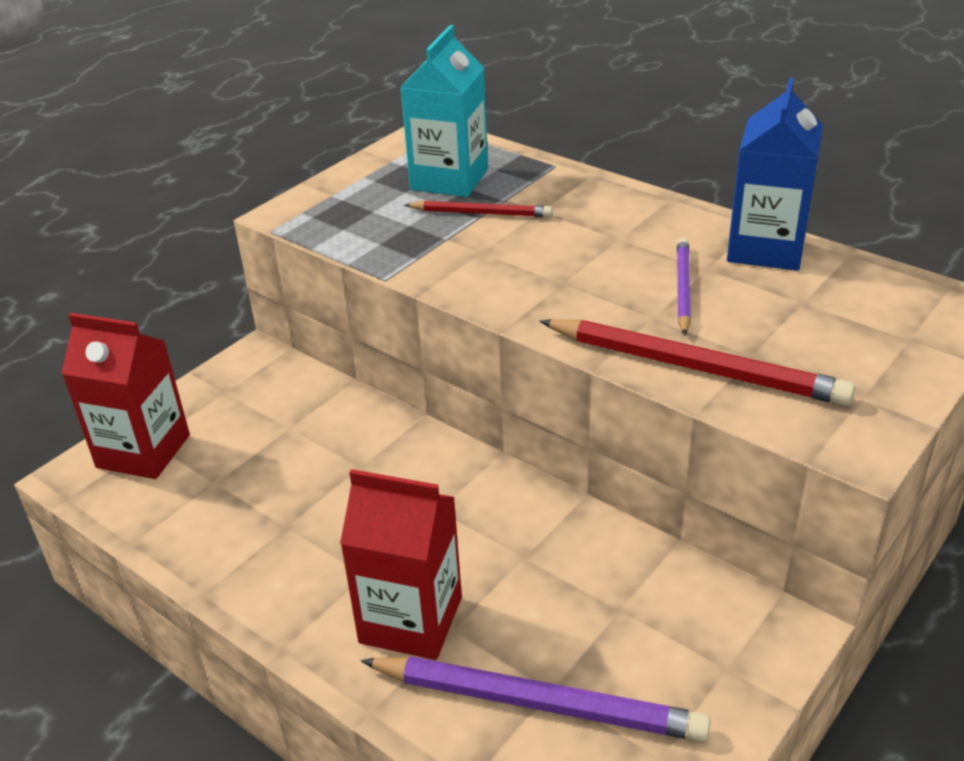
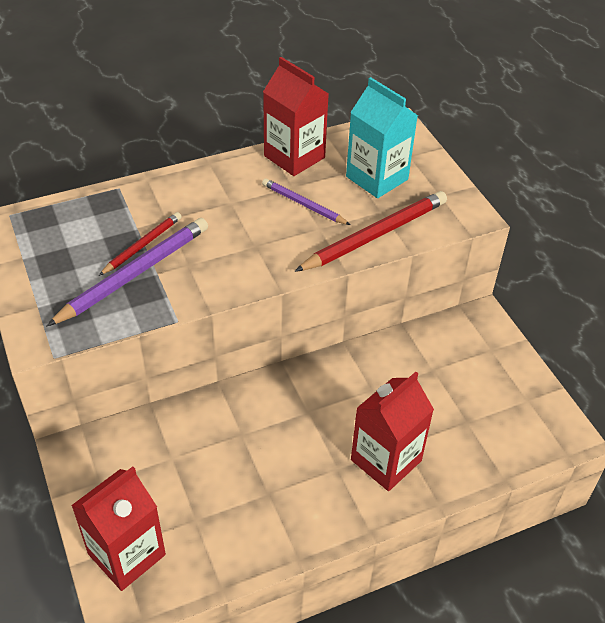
camera: 65 degrees left, 10 degrees up
purple pencil [360,656,711,742] -> purple pencil moved to [47,218,208,326]
turquoise carton [400,25,488,197] -> turquoise carton moved to [346,77,418,198]
blue carton [727,78,823,271] -> red carton [263,57,329,176]

